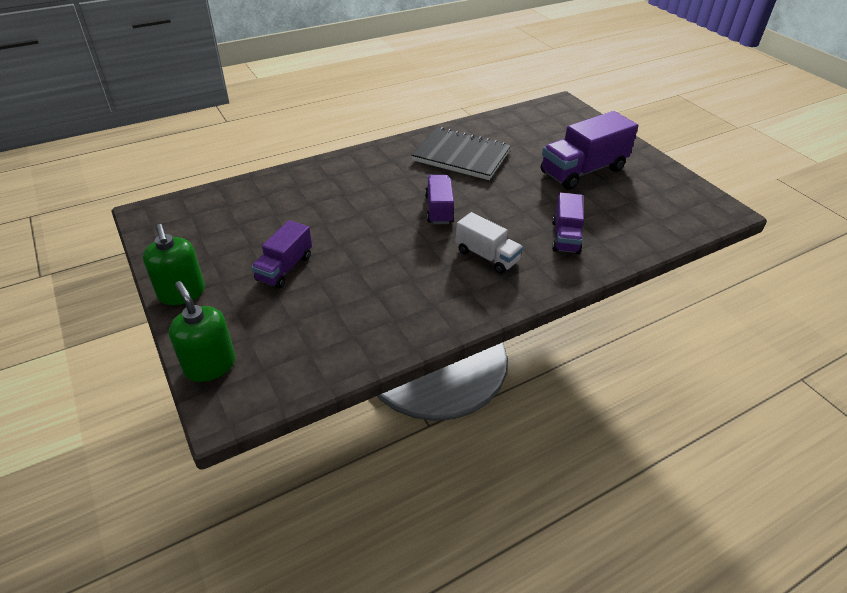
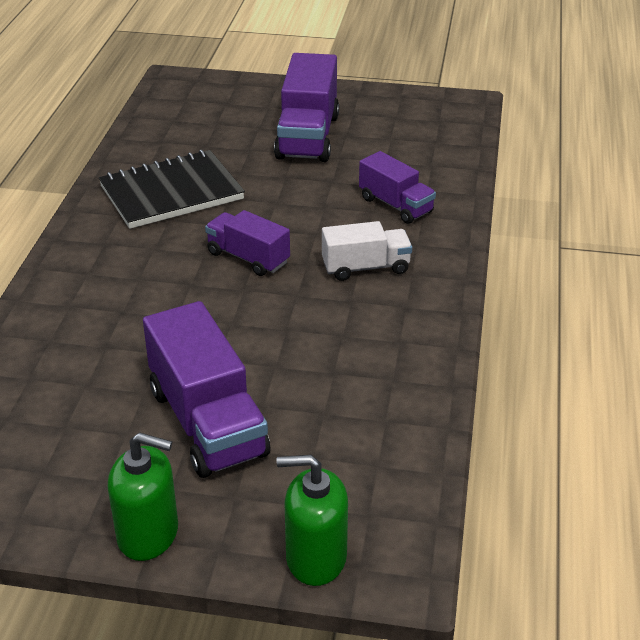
camera: 50 degrees left, 5 degrees down
purple truck [251,220,312,288] -> purple truck [143,301,270,478], size x1.67

